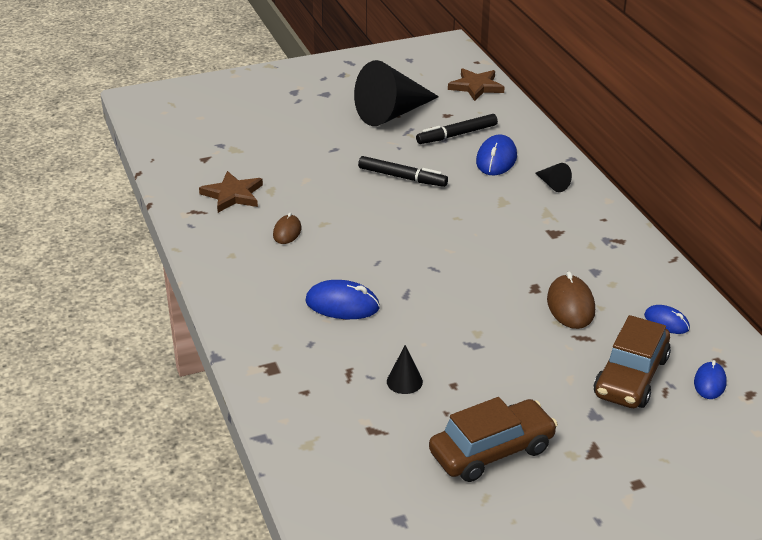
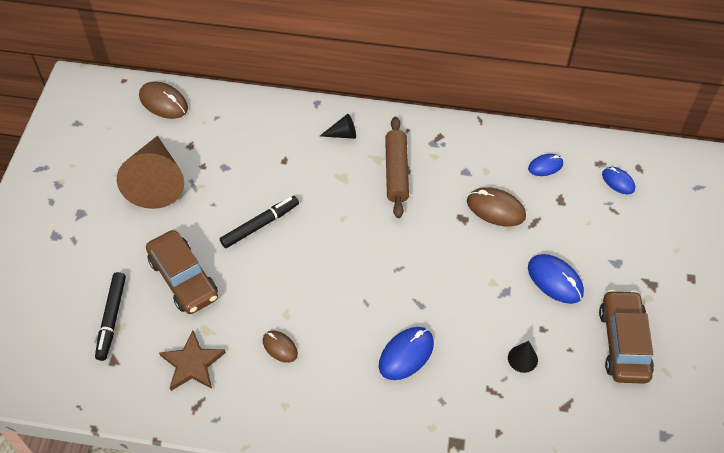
camera: 60 degrees left, 20 degrees up
black cone [354,60,439,126] -> brown cone [117,136,184,209]
black marker [416,114,498,144] -> black marker moved to [95,272,126,361]
brown star [448,68,505,101] -> brown mouse [139,82,188,119]
blue mouse [476,135,517,175] -> blue mouse moved to [528,254,584,304]
brown car [594,315,671,408] -> brown car moved to [146,230,218,314]
none -> brown rolling pin [385,117,409,218]

